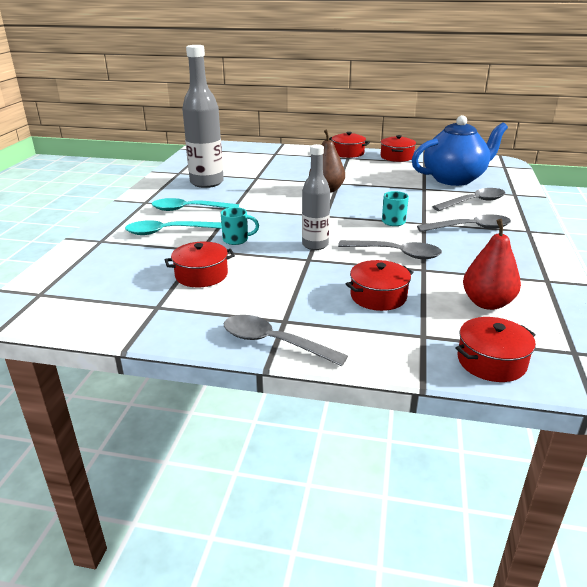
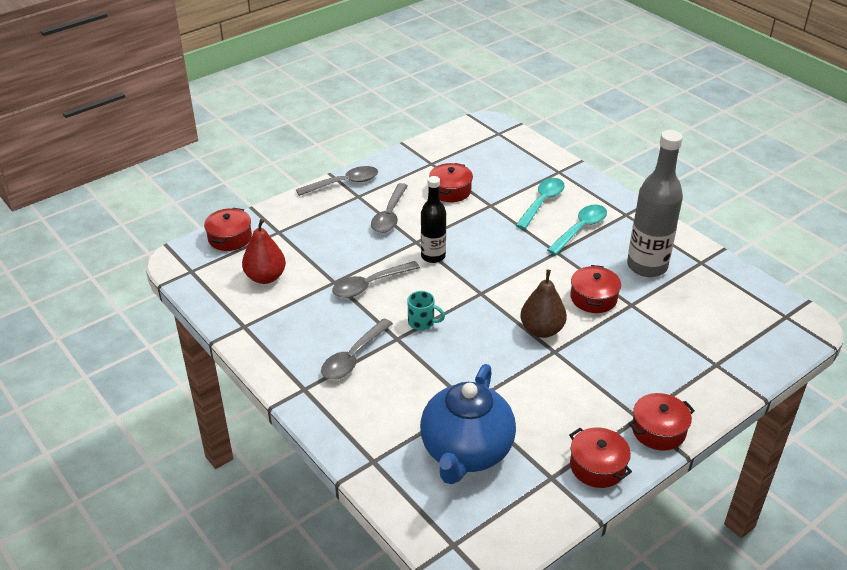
camera: 130 degrees right, 10 degrees up
turquoise mug [221,207,259,245] -> none
grey bottle [302,144,330,250] -> black bottle [421,176,446,263]
red pot [346,260,414,311] -> red pot moved to [571,265,621,313]
grey spoon [432,188,505,211] -> grey spoon moved to [371,183,408,233]

